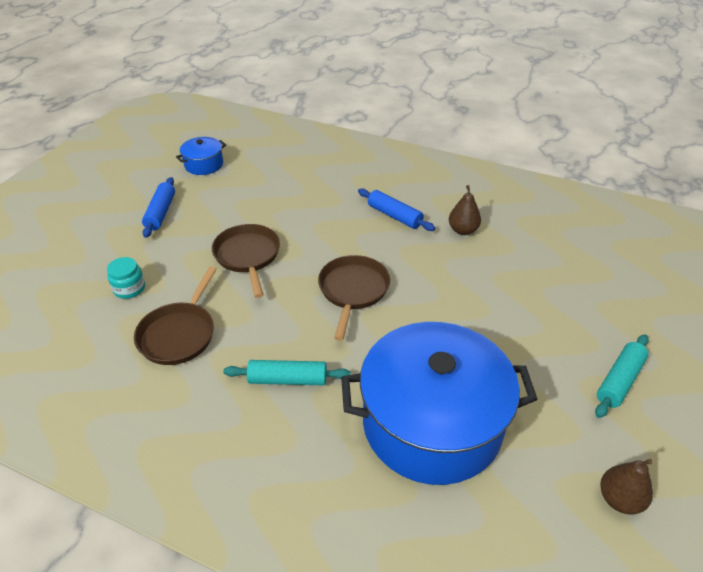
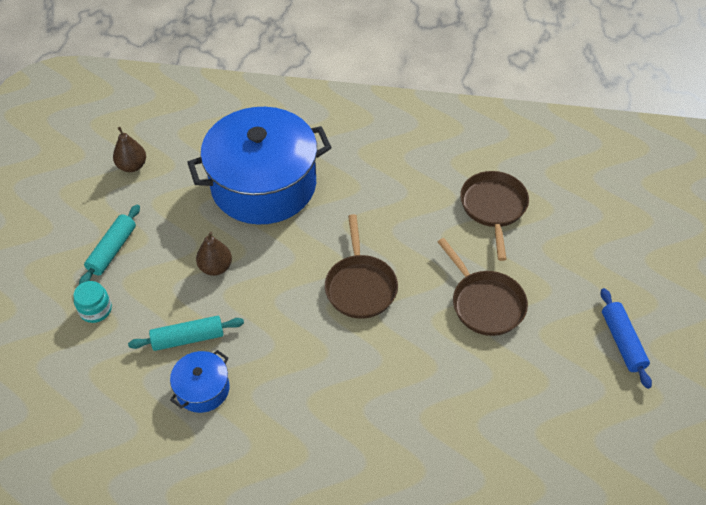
camera: 165 degrees right, 10 degrees up
turquoise jar [107,257,145,299] -> turquoise jar moved to [73,281,112,323]
blue pot [176,137,226,175] -> blue pot moved to [170,350,230,413]
turquoise rolling pin [224,360,351,385] -> turquoise rolling pin moved to [128,316,244,351]
blue rolling pin [358,189,435,231] -> none
brown pear [449,185,481,235] -> brown pear moved to [196,232,232,276]

